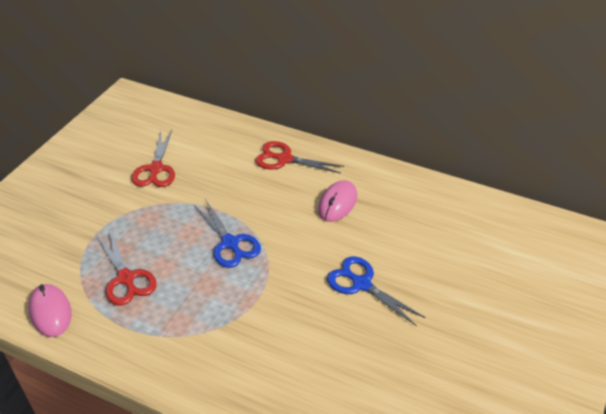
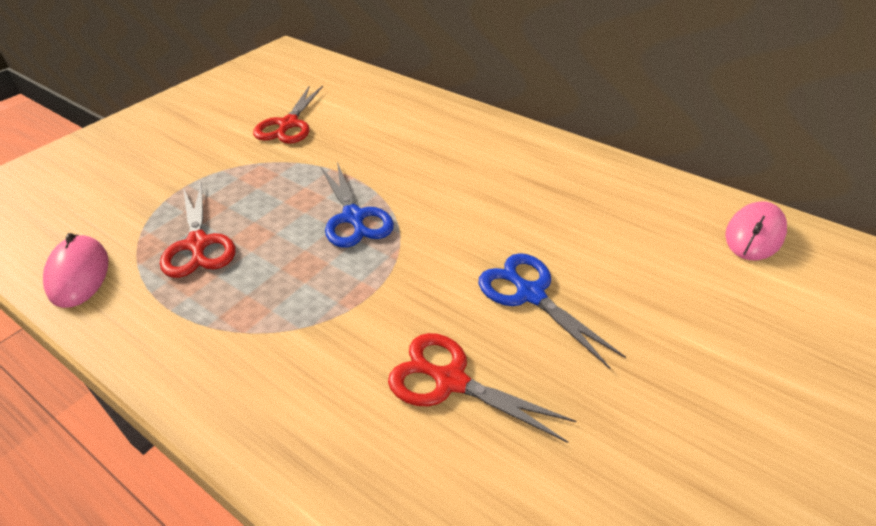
camera: 10 degrees right, 0 degrees up
red scissors [255,141,344,173] -> red scissors moved to [388,333,576,443]
pink mouse [318,180,357,222] -> pink mouse moved to [725,201,787,260]

